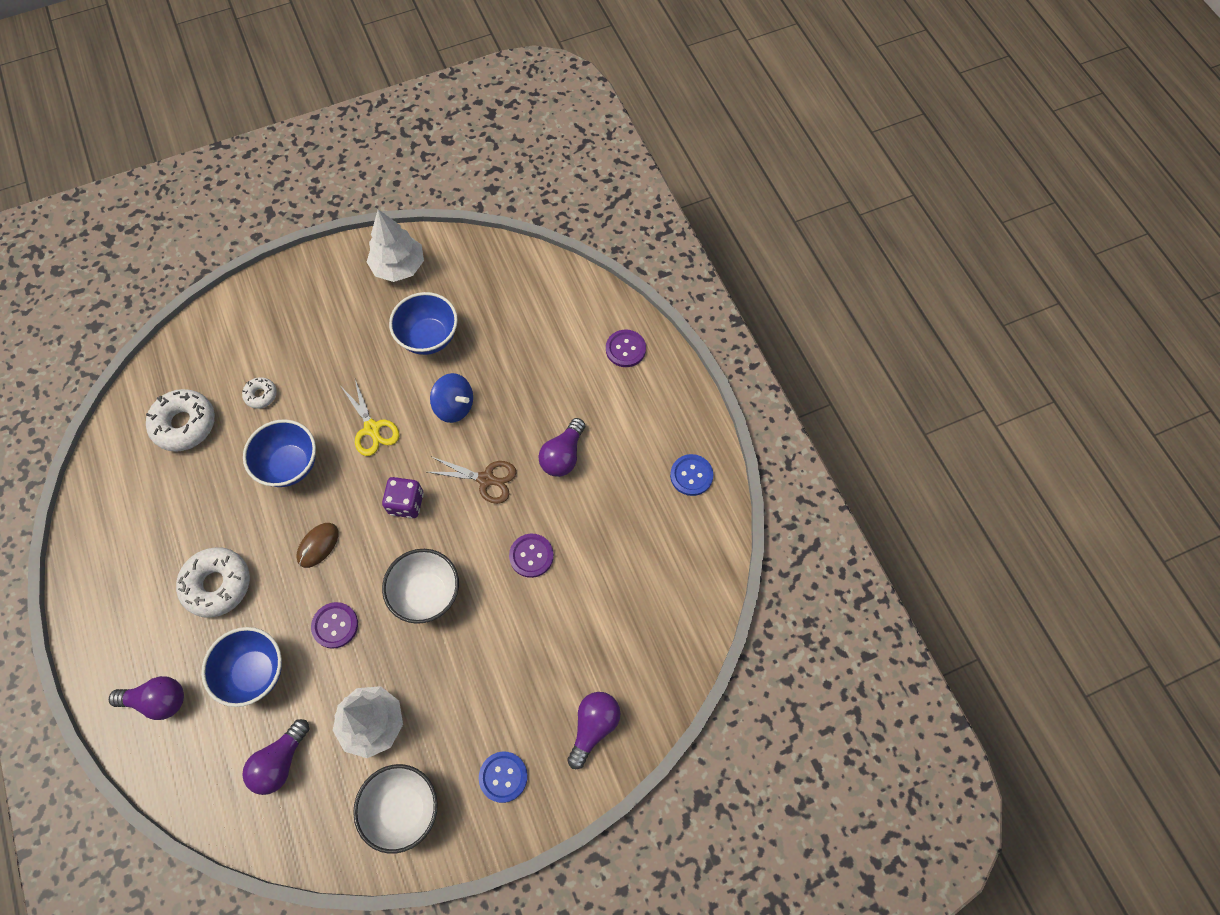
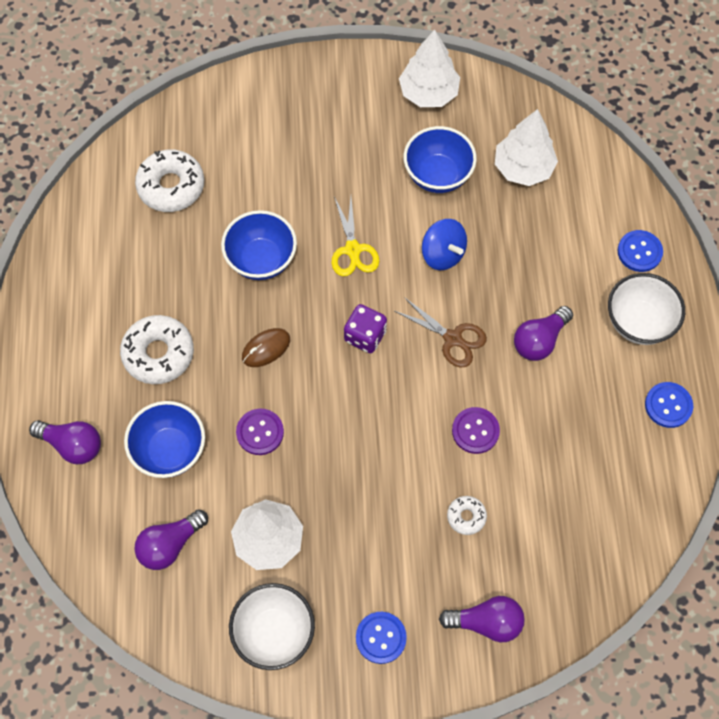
camera: 20 degrees right, 0 degrees up
white donut [242,377,277,409] -> white donut moved to [447,496,487,535]
white bowl [382,549,459,624] -> white bowl moved to [608,273,685,345]
purple light bulb [567,692,620,769] -> purple light bulb turned 45 degrees clockwise [439,596,524,642]
purple button [606,329,646,367] -> blue button [617,230,663,272]
none -> white tree [495,109,558,186]

